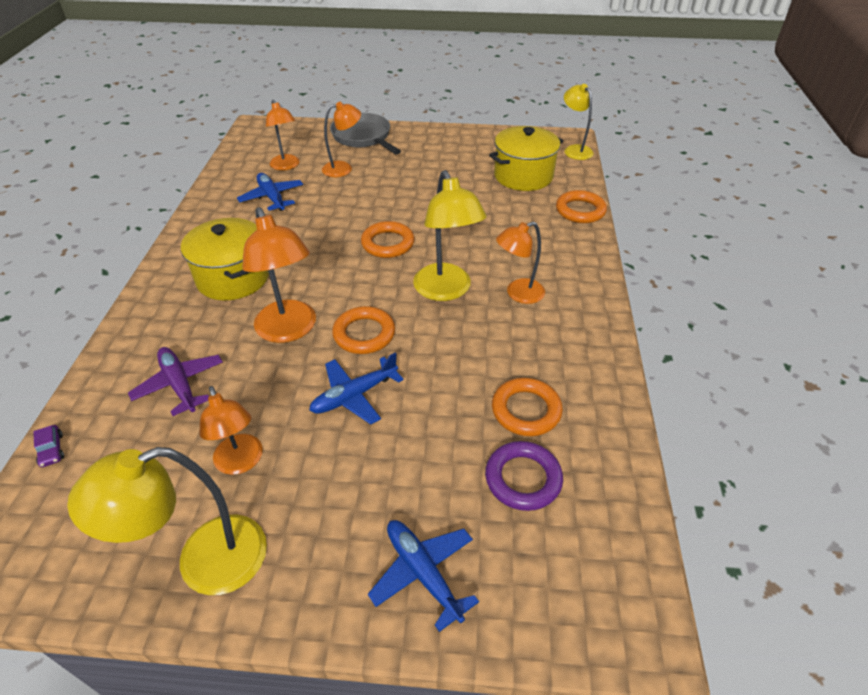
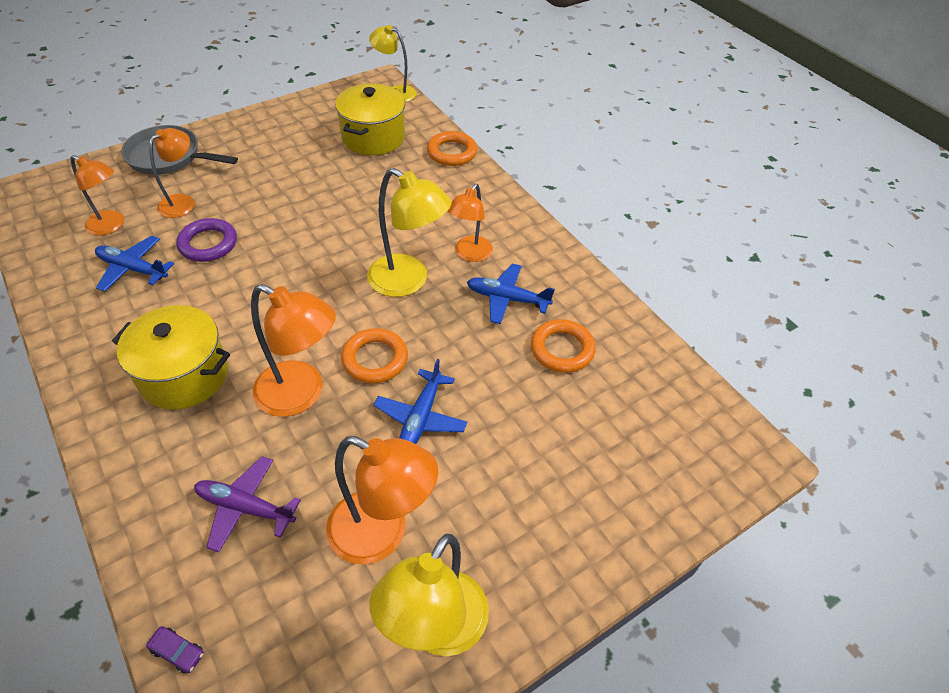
camera: 40 degrees left, 5 degrees up
orange lamp [199,386,263,475] -> orange lamp [326,436,438,564], size x1.54
orange ring [361,221,414,258] -> none
blue plane [368,520,479,632] -> blue plane moved to [467,264,555,324]
purple ring [485,441,563,511] -> purple ring moved to [176,218,237,262]

